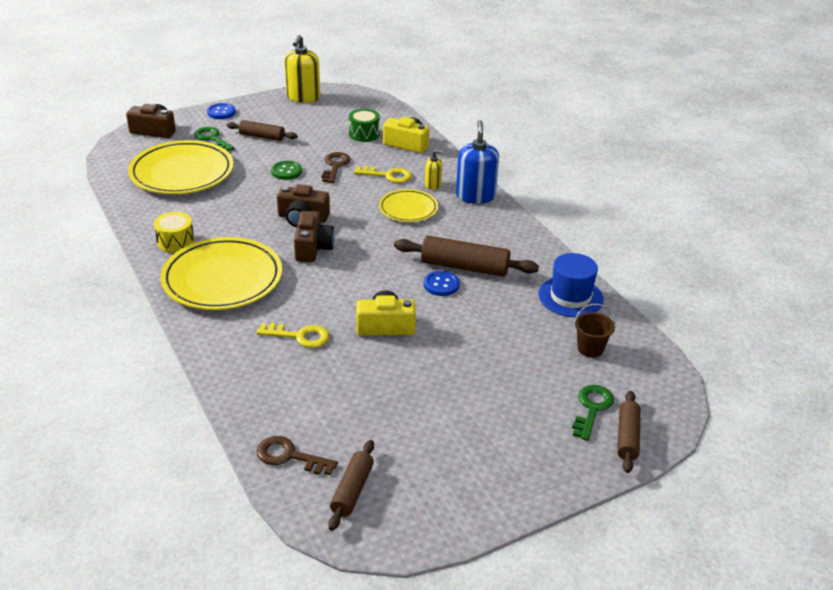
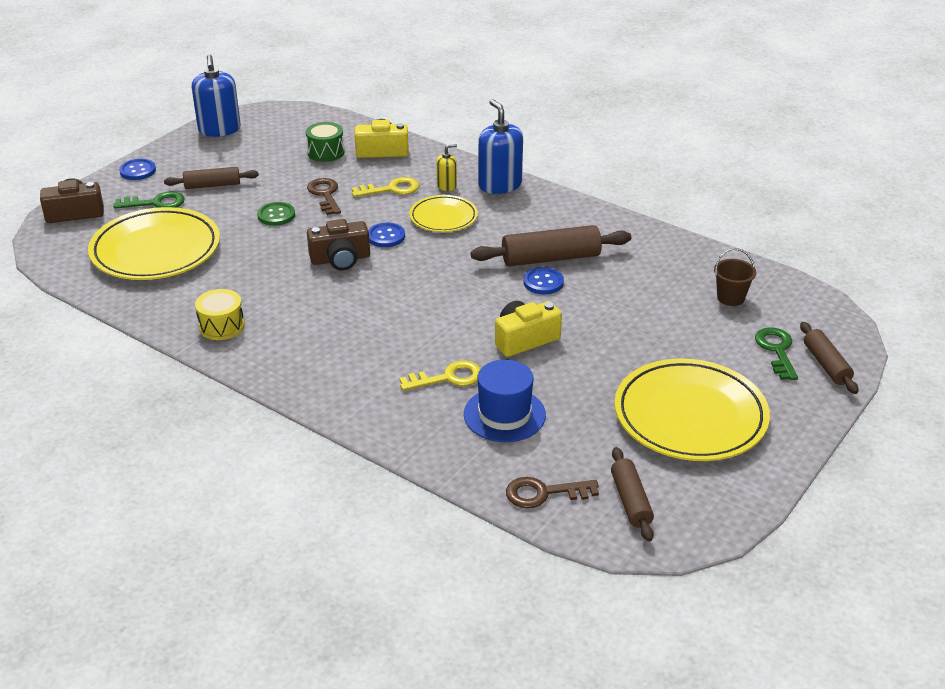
camera: 25 degrees left, 0 degrees up
yellow plate [160,237,282,310] -> yellow plate moved to [614,359,770,461]
green key [194,127,235,151] -> green key turned 150 degrees clockwise [113,191,185,209]
yellow soap dispenser [285,35,320,103] -> blue soap dispenser [192,55,241,137]
brown camera [294,211,335,262] -> none
blue hat [538,253,604,317] -> blue hat moved to [464,360,546,442]
none -> blue button [368,223,405,247]

